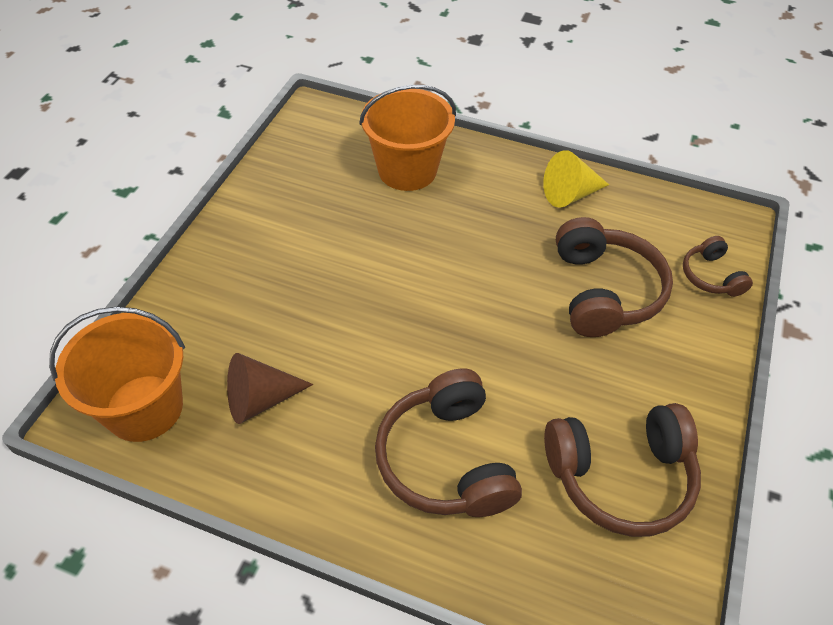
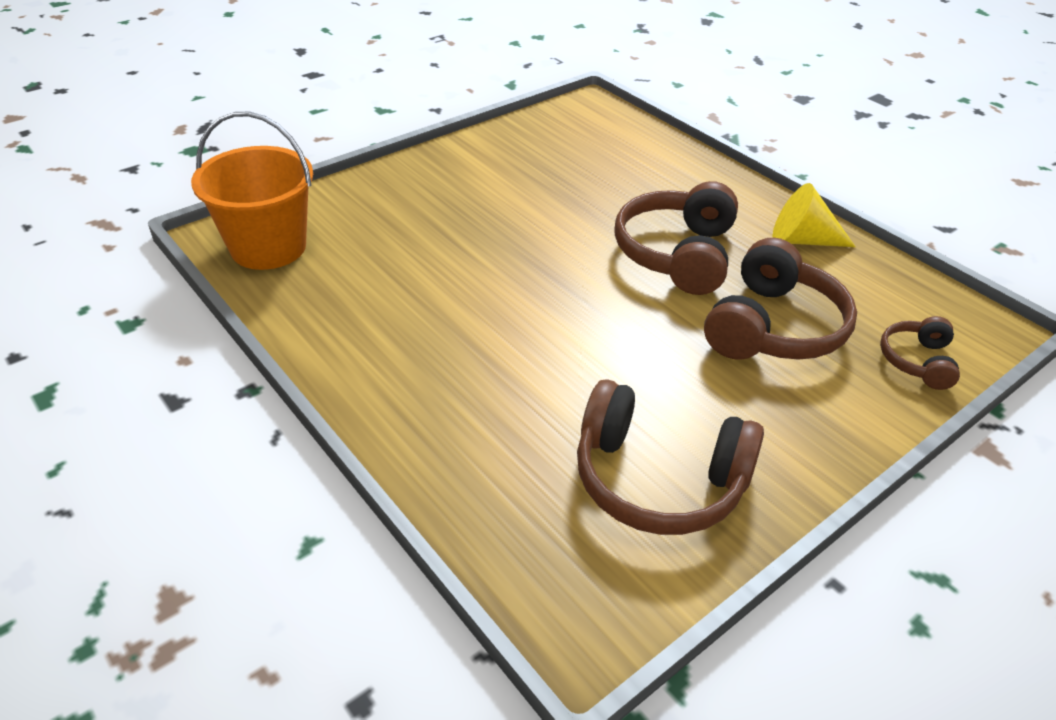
camera: 30 degrees right, 10 degrees down
brown cone [227,353,313,424] -> none
orange bucket [359,85,456,191] -> none
brown headphones [375,369,522,517] -> brown headphones moved to [614,181,738,295]

